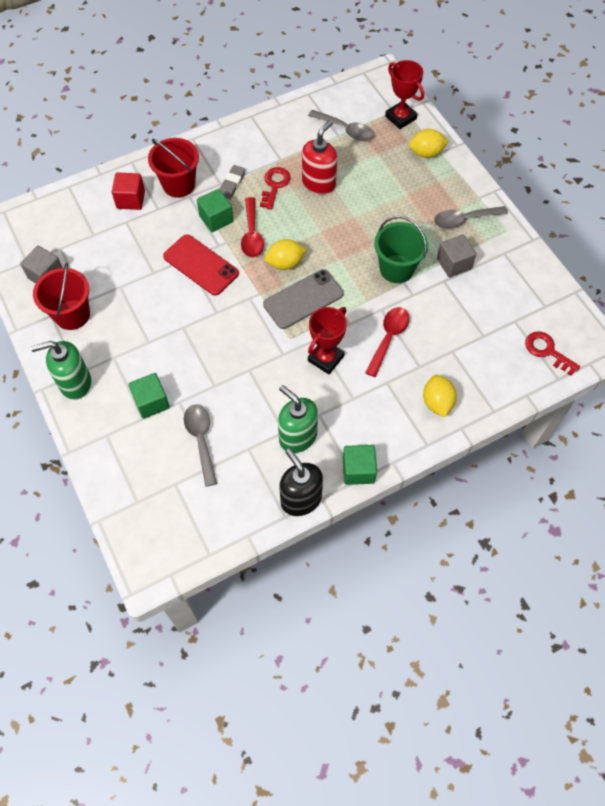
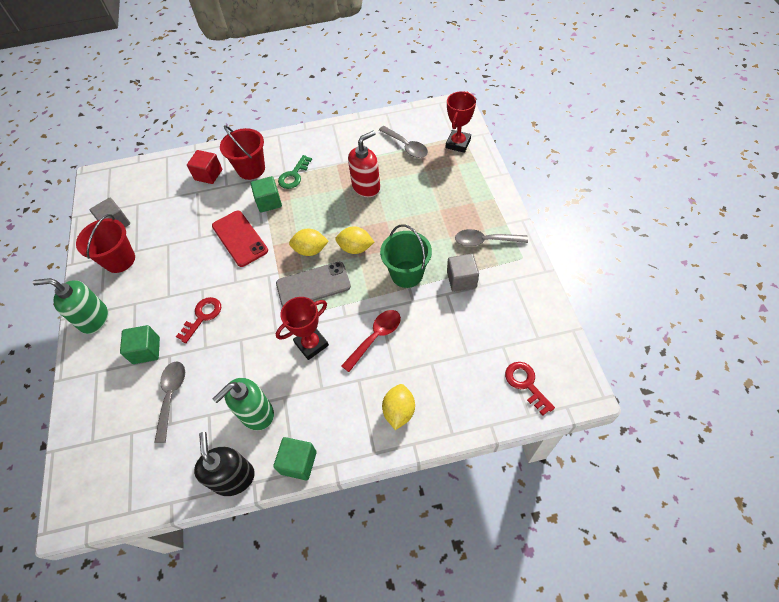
camera: 20 degrees right, 5 degrees down
grey eraser [220,165,245,199] -> green key [278,155,312,189]
red spoon [241,197,264,258] -> none
red key [260,167,291,210] -> red key moved to [176,297,221,343]
green soap dispenser [278,385,318,453] -> green soap dispenser turned 105 degrees counterclockwise [213,378,274,430]
red trophy [385,60,424,129] -> red trophy turned 45 degrees clockwise [446,91,476,153]
yellow lemon [409,129,449,158] -> yellow lemon moved to [335,226,374,254]

